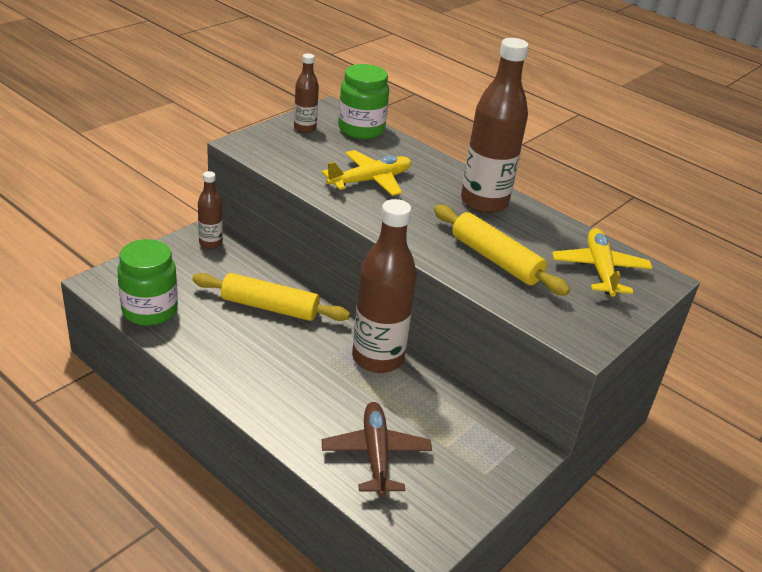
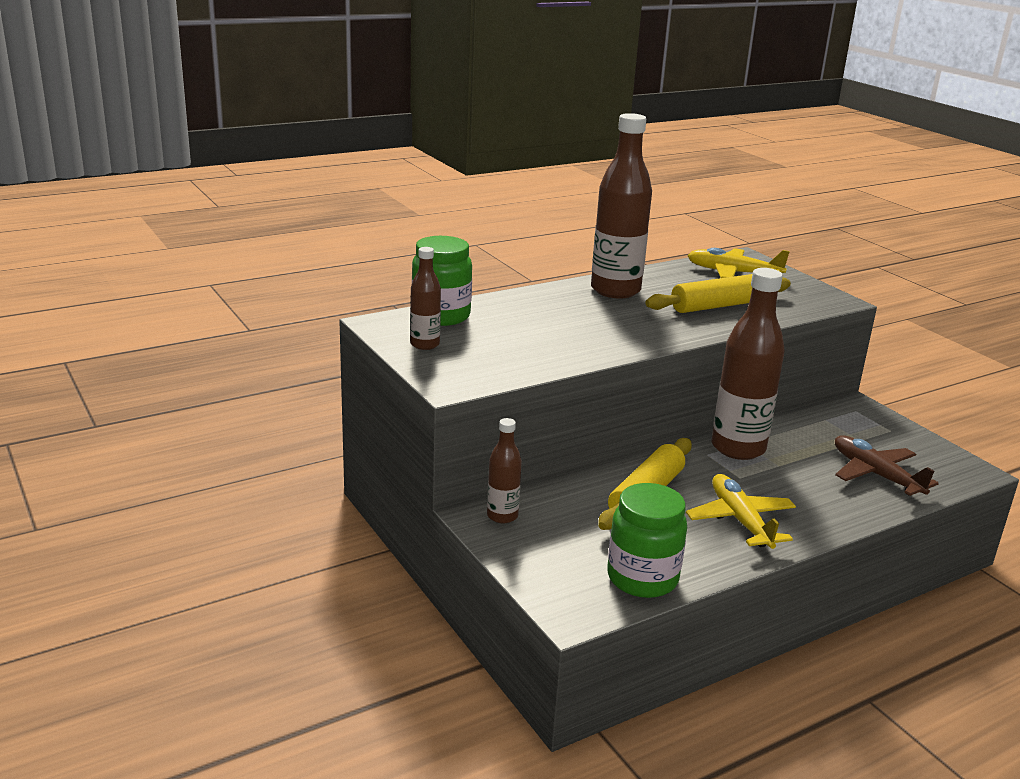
camera: 70 degrees left, 10 degrees down
yellow plane [321,150,411,196] -> yellow plane moved to [686,474,796,549]
brown plane [322,402,432,497] -> brown plane turned 45 degrees clockwise [835,435,939,496]

